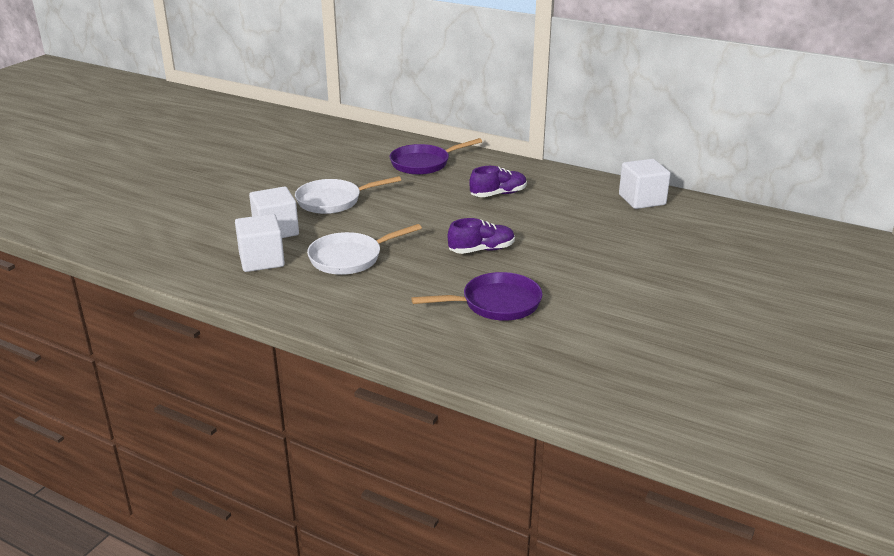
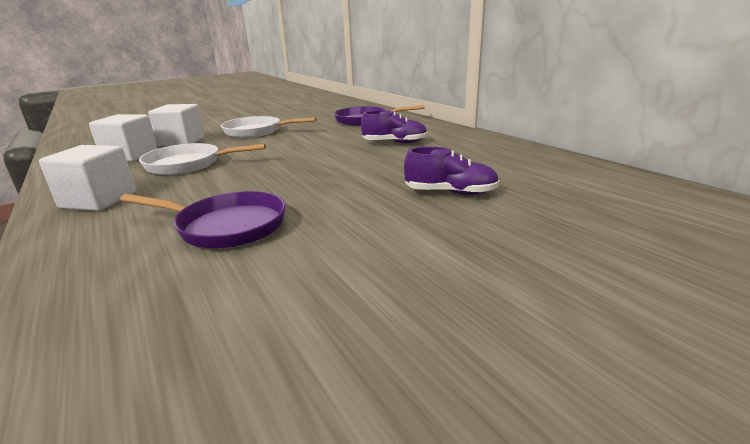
camera: 30 degrees right, 5 degrees down
purple shoe [448,218,515,254] -> purple shoe moved to [404,147,499,195]
white cube [619,159,671,209] -> white cube moved to [39,145,136,211]

